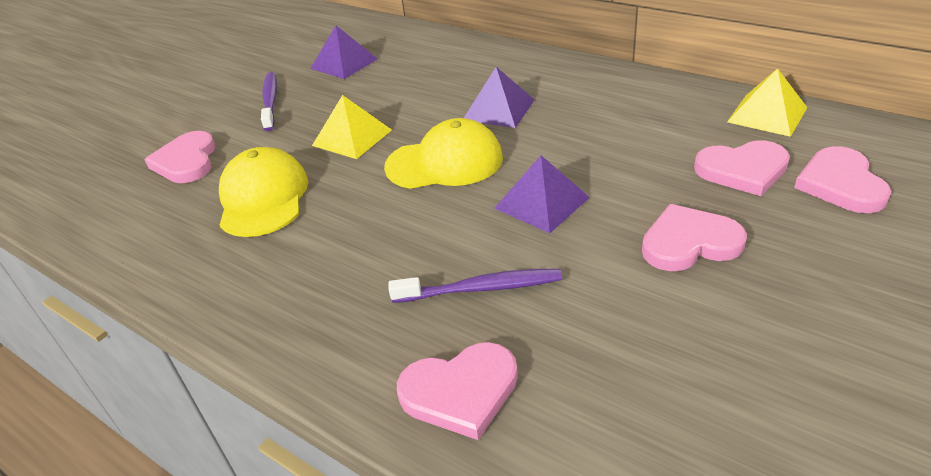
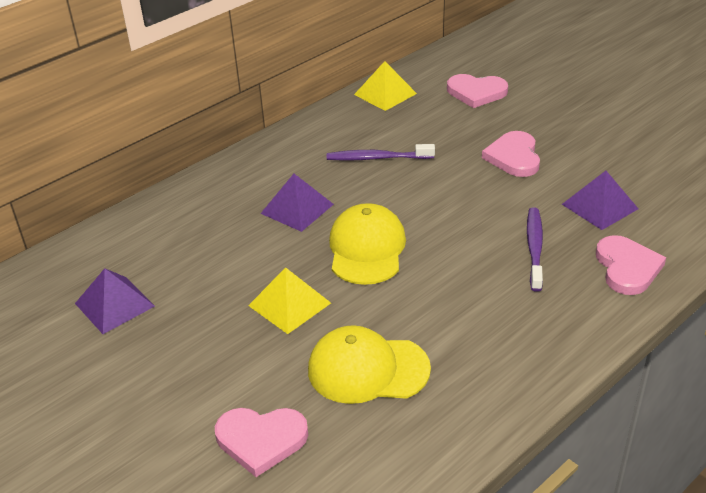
camera: 80 degrees left, 0 degrees up
purple toothbrush [261,72,277,131] -> purple toothbrush moved to [327,144,435,161]
purple pyramid [494,156,590,233] -> purple pyramid moved to [562,171,638,230]
pink heart [694,140,790,196] -> none

